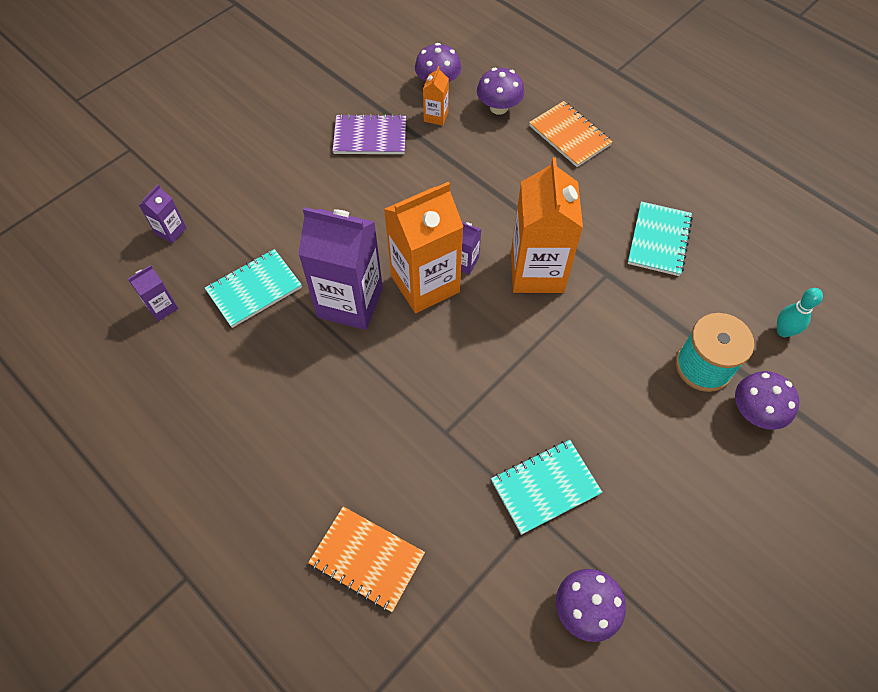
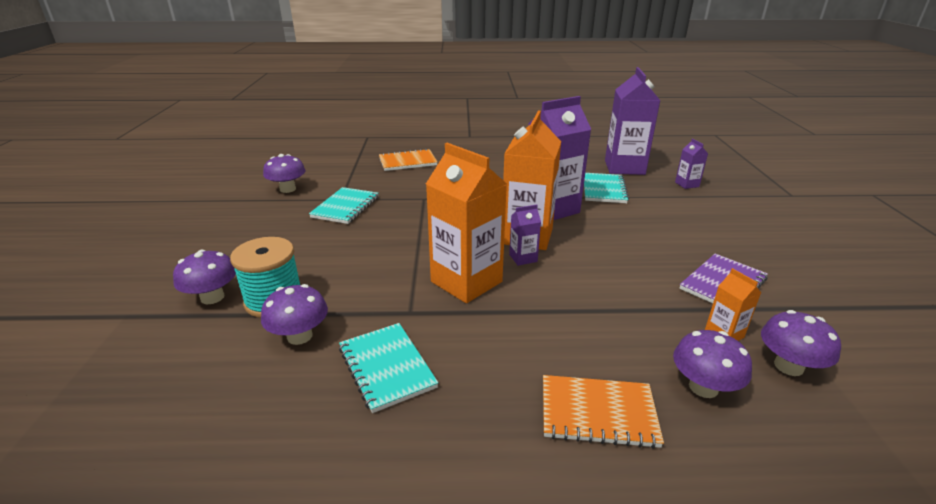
camera: 135 degrees right, 30 degrees down
purple carton [128,265,178,321] -> purple carton [605,67,661,175], size x2.22
turquoise bowling pin [777,288,823,337] -> none
none -> purple mushroom [261,284,328,345]

